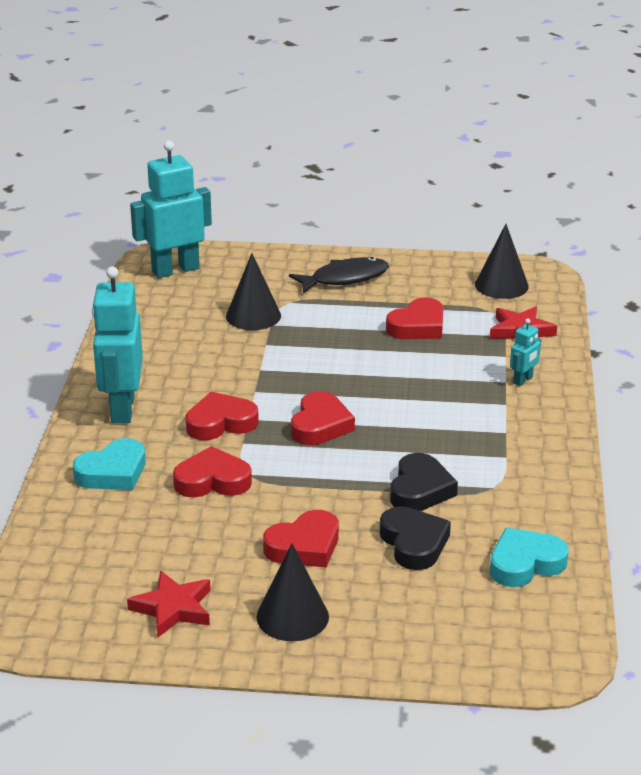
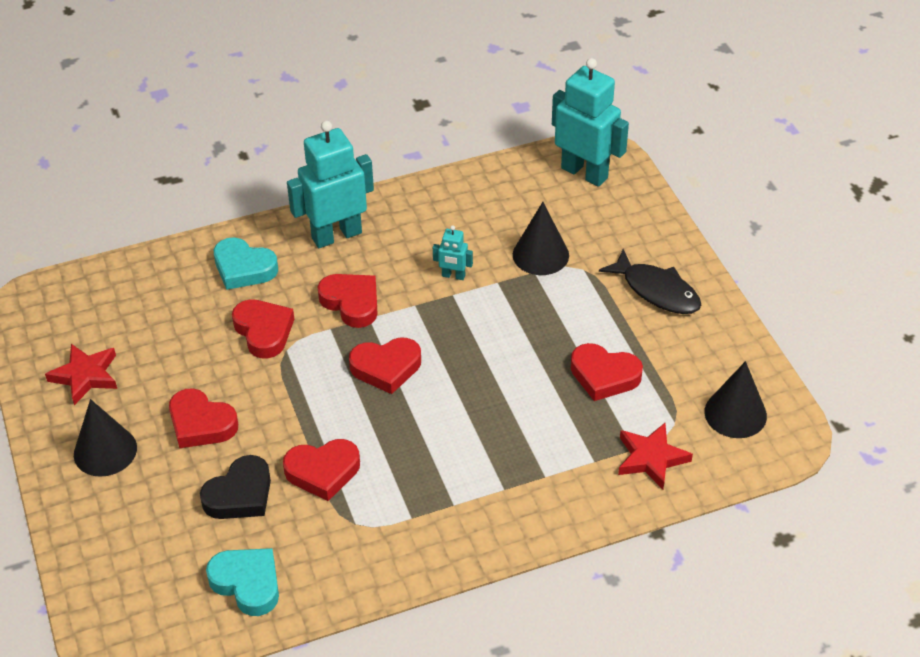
camera: 65 degrees right, 15 degrees up
black heart [390,453,458,511] -> red heart [283,439,360,501]
turquoise robot [510,318,541,386] -> turquoise robot moved to [433,225,473,280]

